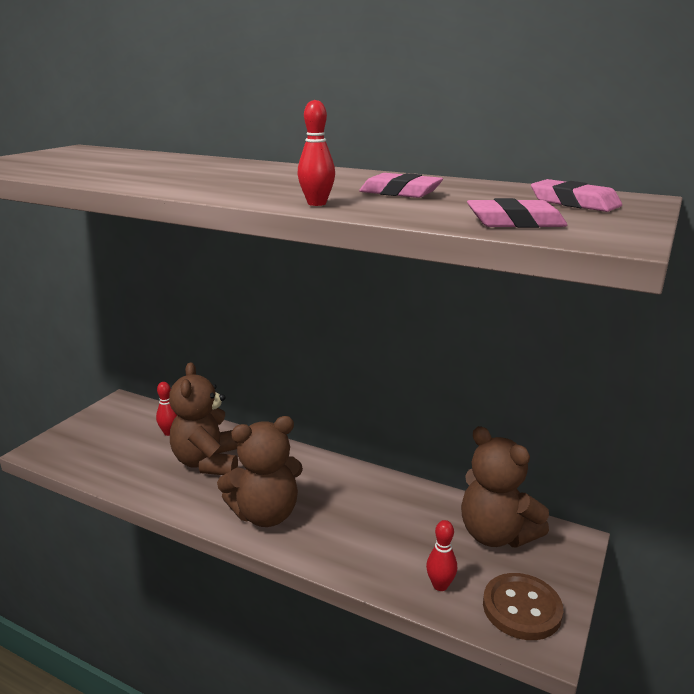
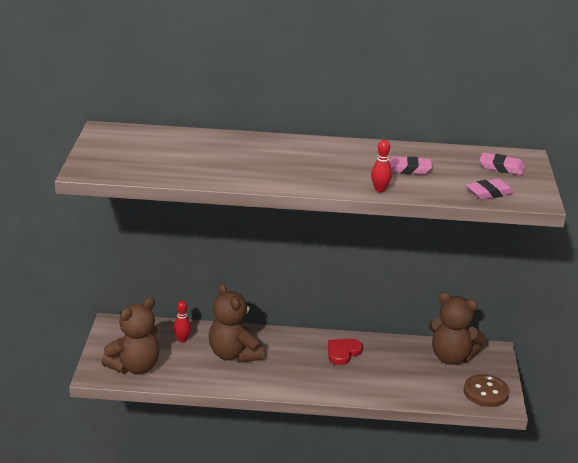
camera: 25 degrees left, 5 degrees up
brown teddy bear [217,416,303,527] -> brown teddy bear moved to [101,297,160,374]
red bowling pin [426,520,457,591] -> none
none -> red heart [328,339,363,365]

